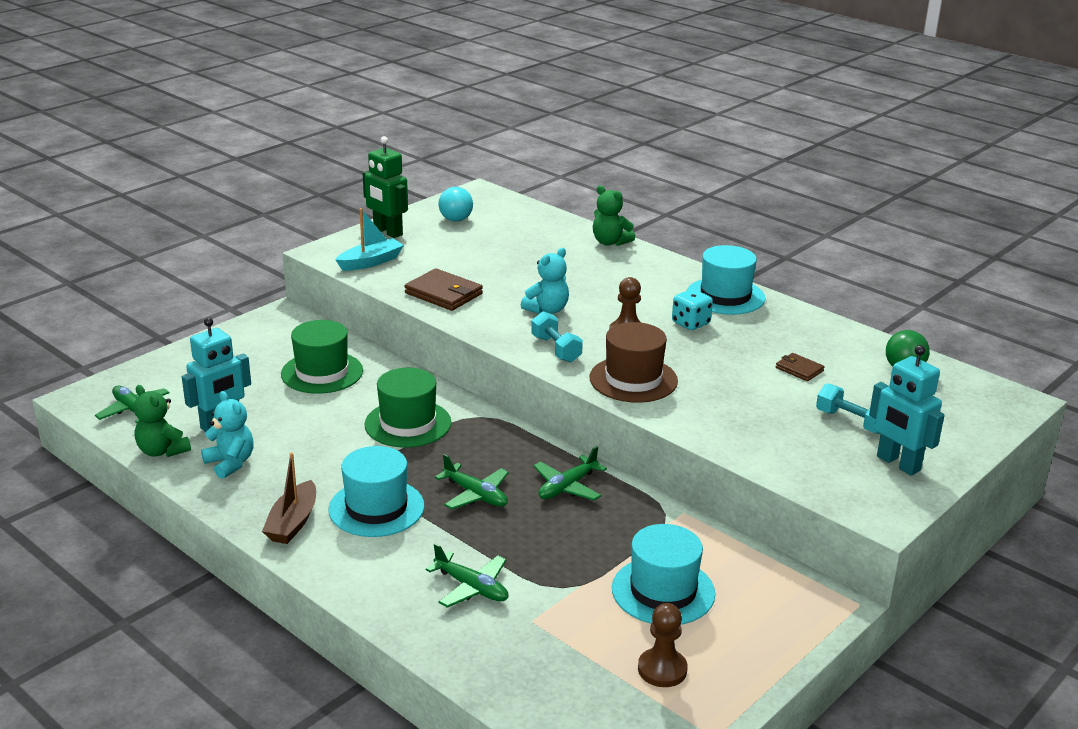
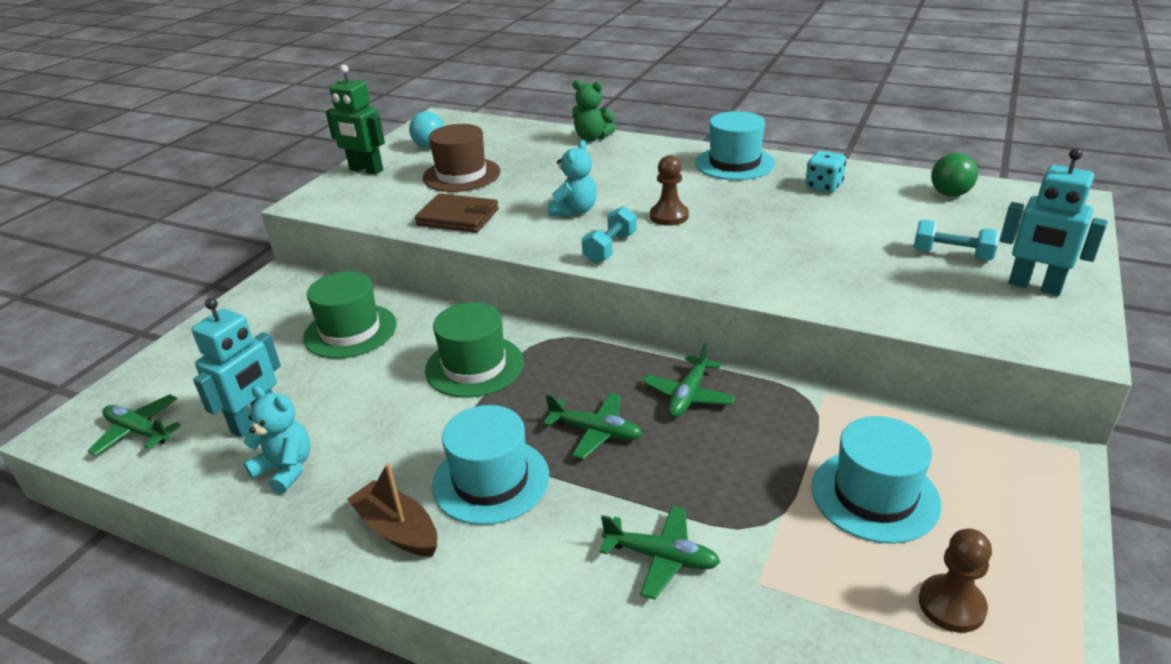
camera: 15 degrees left, 5 degrees up
green teddy bear [134,385,191,457] -> none
brown boat [262,452,316,544] -> brown boat turned 135 degrees clockwise [347,463,437,557]
turquoise boat [335,208,404,271] -> none
turquoise dumbbell [531,311,583,363] -> turquoise dumbbell turned 75 degrees clockwise [582,206,637,263]
brown hat [589,322,678,403] -> brown hat moved to [423,124,500,192]
turquoise dice [672,289,713,330] -> turquoise dice moved to [805,151,846,193]
brown wallet [776,353,824,381] -> none

